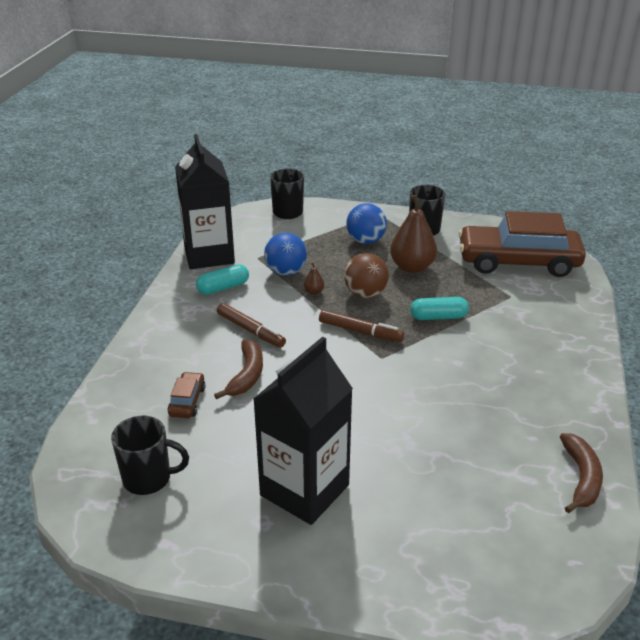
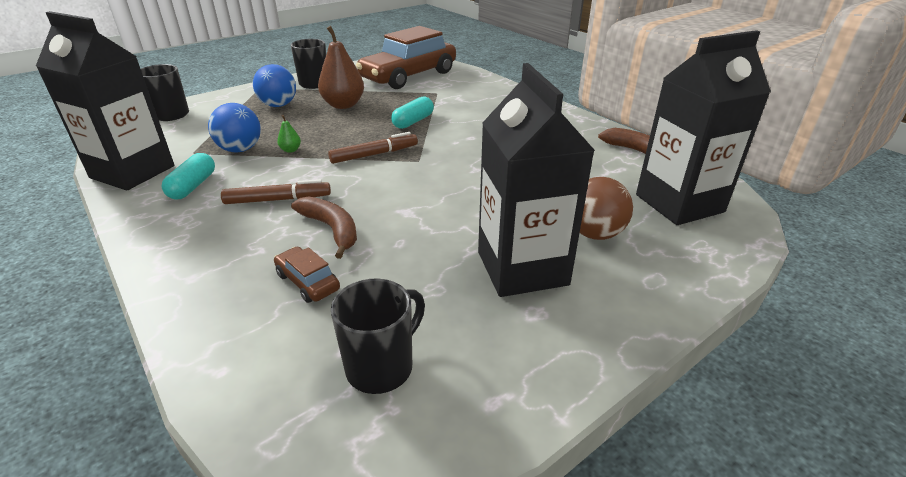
camera: 50 degrees left, 0 degrees up
brown pear [304,262,324,295] -> green pear [277,115,301,153]
brown ball [344,253,389,298] -> brown ball moved to [580,177,633,240]
none -> black carton [636,30,771,225]

